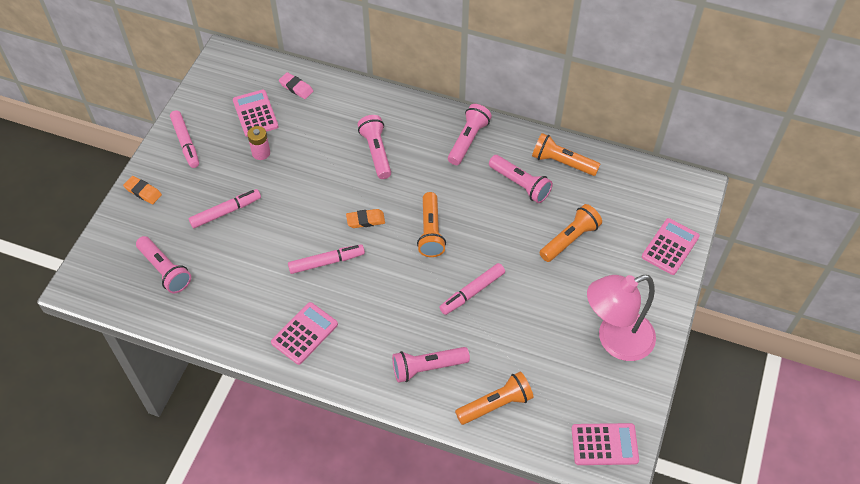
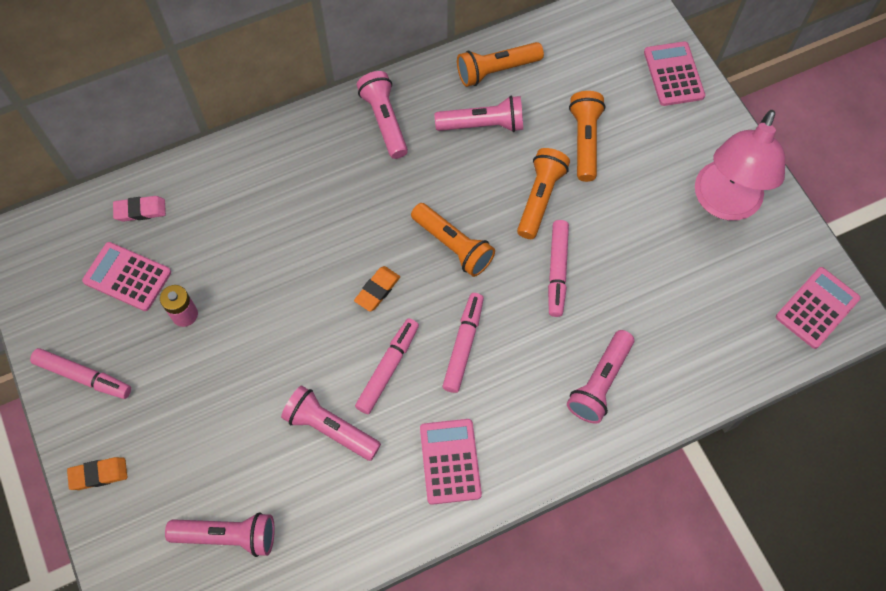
camera: 45 degrees left, 10 degrees up
pink marker [189,189,261,228] -> pink marker moved to [443,293,484,393]
pink flashlight [357,115,391,179] -> pink flashlight moved to [281,385,381,461]
orange flashlight [455,372,533,425] -> orange flashlight moved to [517,148,570,239]

